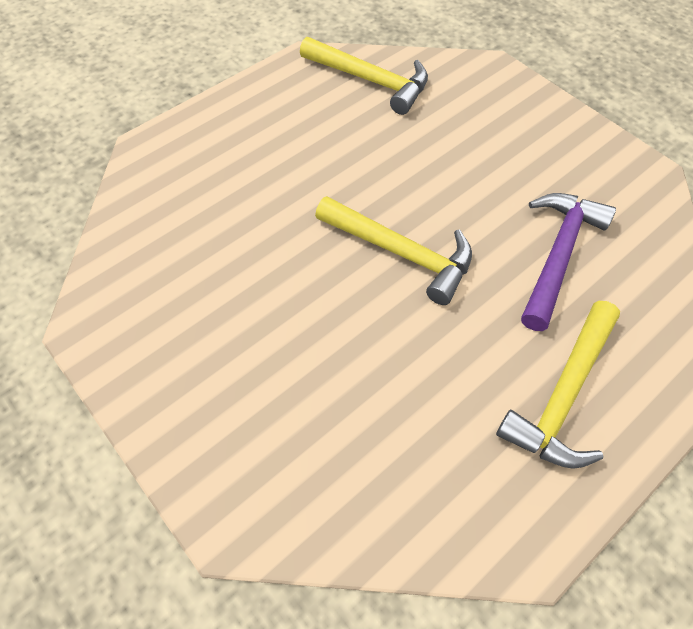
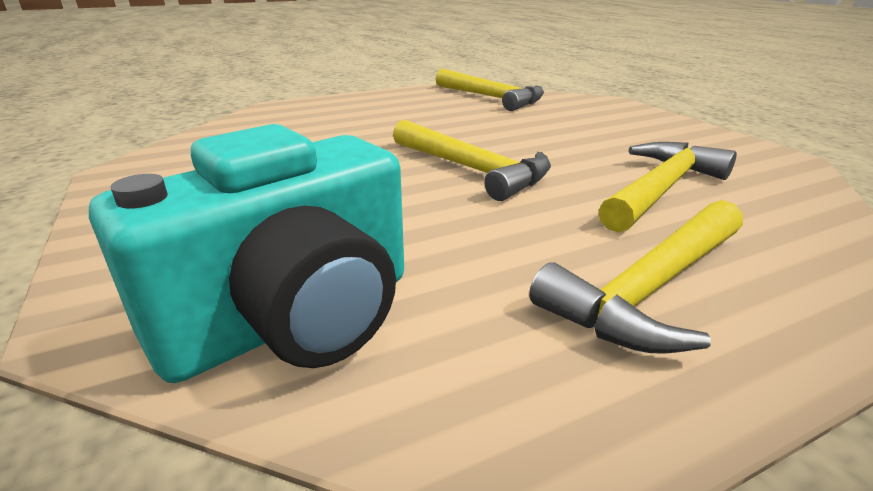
camera: 15 degrees right, 30 degrees down
purple hammer [521,193,616,331] -> yellow hammer [599,142,737,233]
none -> turquoise camera [89,124,404,383]

